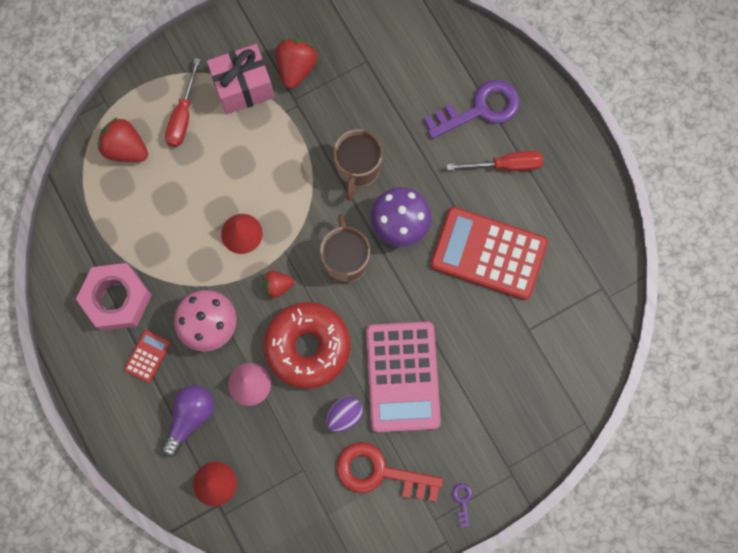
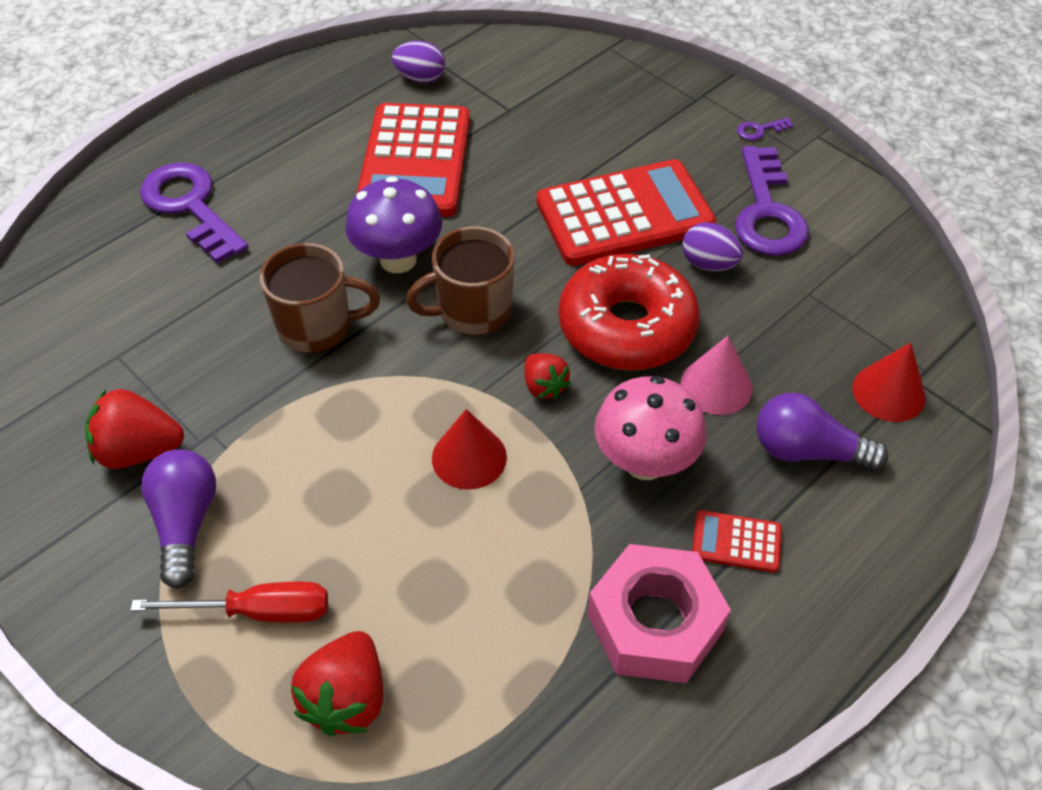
camera: 105 degrees left, 25 degrees down
pink gift [207,44,274,114] -> purple light bulb [141,449,216,589]
red key [337,442,443,502] -> purple key [735,146,809,256]
pink calculator [366,322,441,432] -> red calculator [537,159,716,266]
red screwdriver [447,151,543,171] -> none
none -> purple egg [392,41,445,83]

